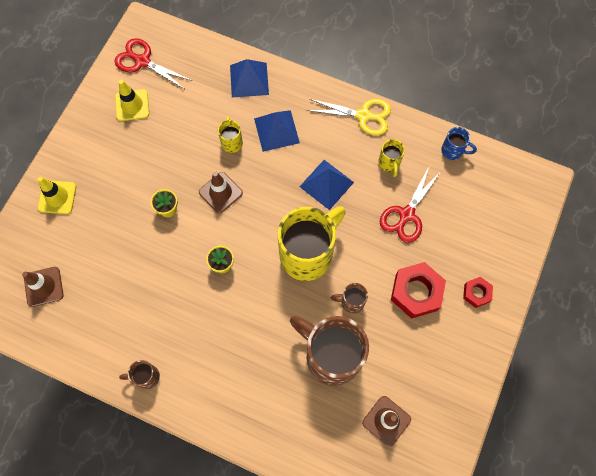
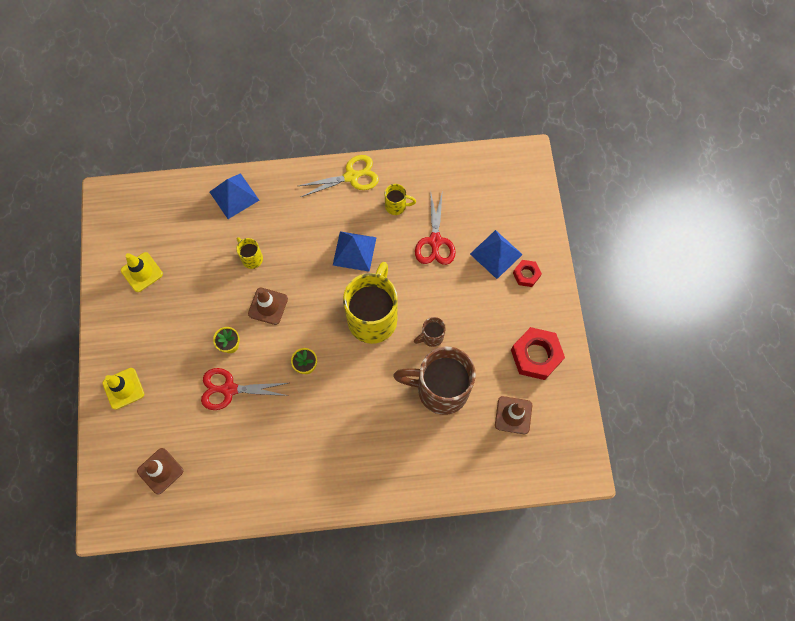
camera: 30 degrees left, 0 degrees up
red scissors [114,38,192,89] -> red scissors moved to [201,368,289,410]
brown mug [119,360,160,389] -> none
blue pyramid [254,110,300,152] -> blue pyramid moved to [470,230,523,279]
yellow mug [378,139,405,177] -> yellow mug turned 45 degrees counterclockwise [385,184,416,215]
red nut [391,262,446,319] -> red nut moved to [511,327,565,380]
blue mug [441,127,477,160] -> none

